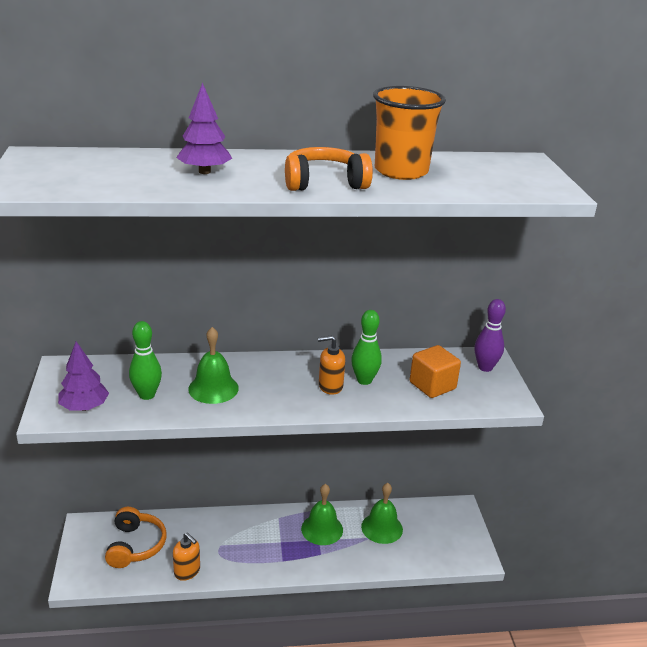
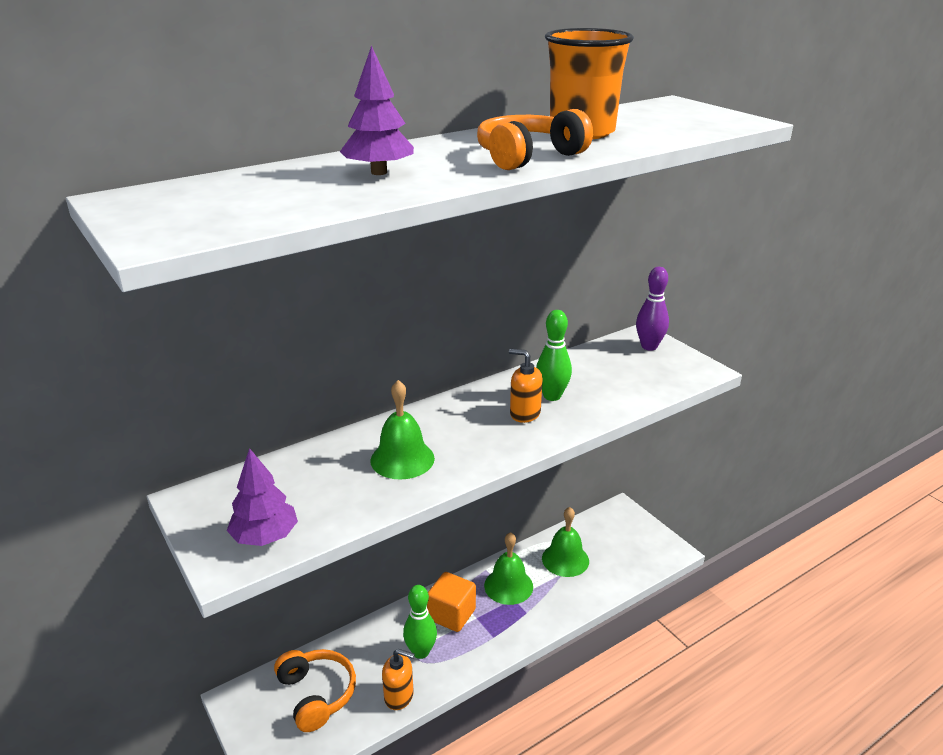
camera: 25 degrees left, 0 degrees up
green bowling pin [129,321,162,400] -> green bowling pin moved to [403,585,437,659]
orange soap dispenser [318,335,345,395] -> orange soap dispenser turned 60 degrees clockwise [509,349,543,423]
orange cube [410,345,461,398] -> orange cube moved to [427,572,476,632]

